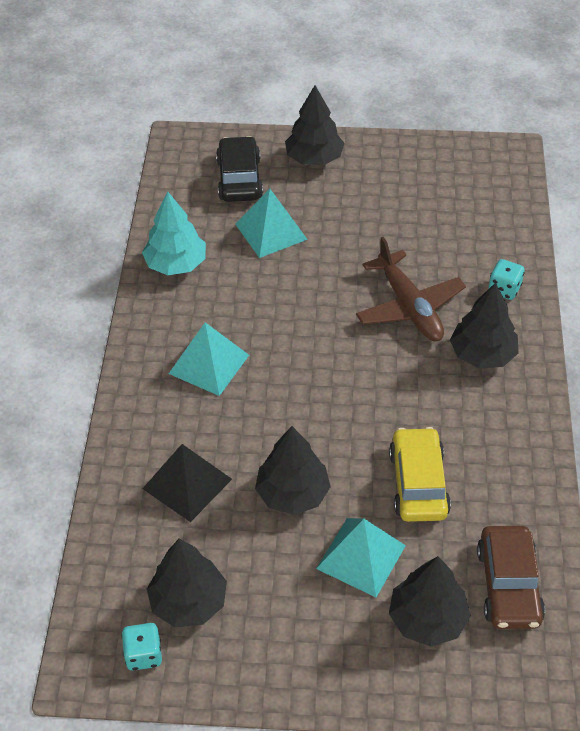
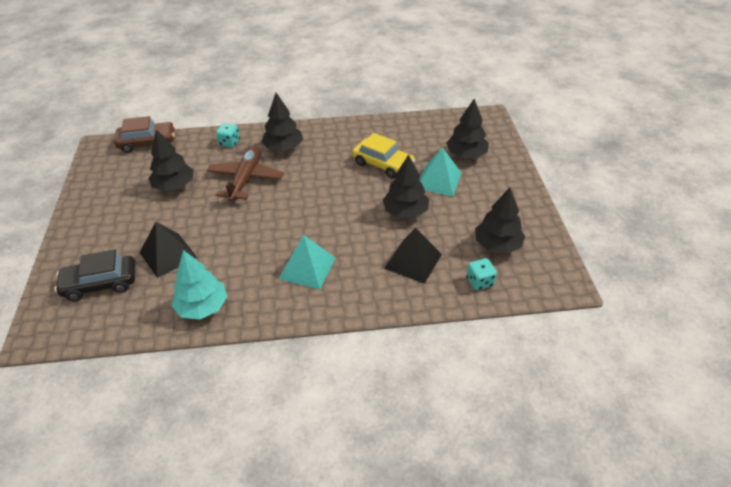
camera: 100 degrees left, 5 degrees down
turquoise dice [121,623,162,671] -> turquoise dice moved to [467,258,497,290]
turquoise pyramid [235,189,308,258] -> black pyramid [139,222,197,278]
black tree [285,85,345,165] -> black tree moved to [148,129,194,191]
brown plane [356,237,466,341] -> brown plane turned 45 degrees counterclockwise [207,146,284,202]
yellow car [389,427,451,522] -> yellow car turned 135 degrees counterclockwise [352,133,415,179]
brown car [477,526,545,629] -> brown car moved to [114,116,175,153]

